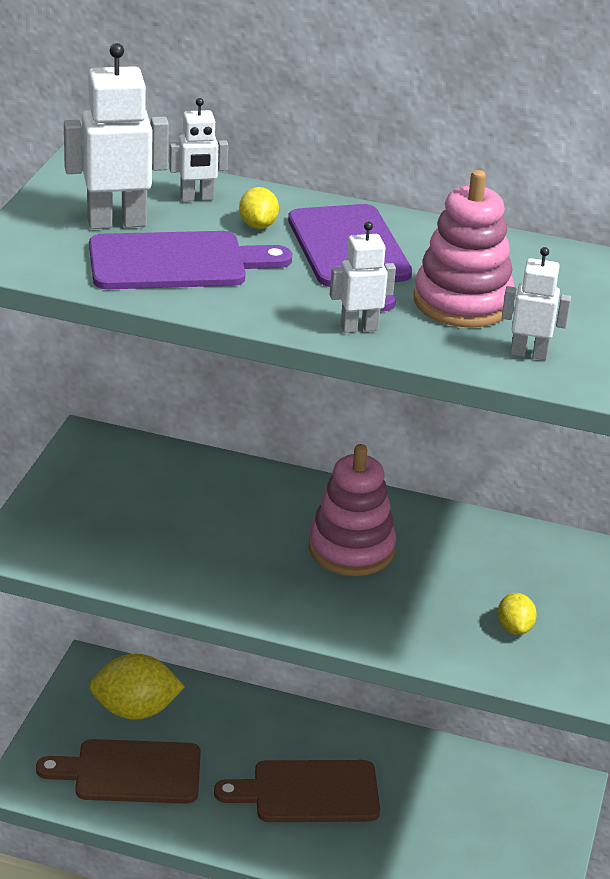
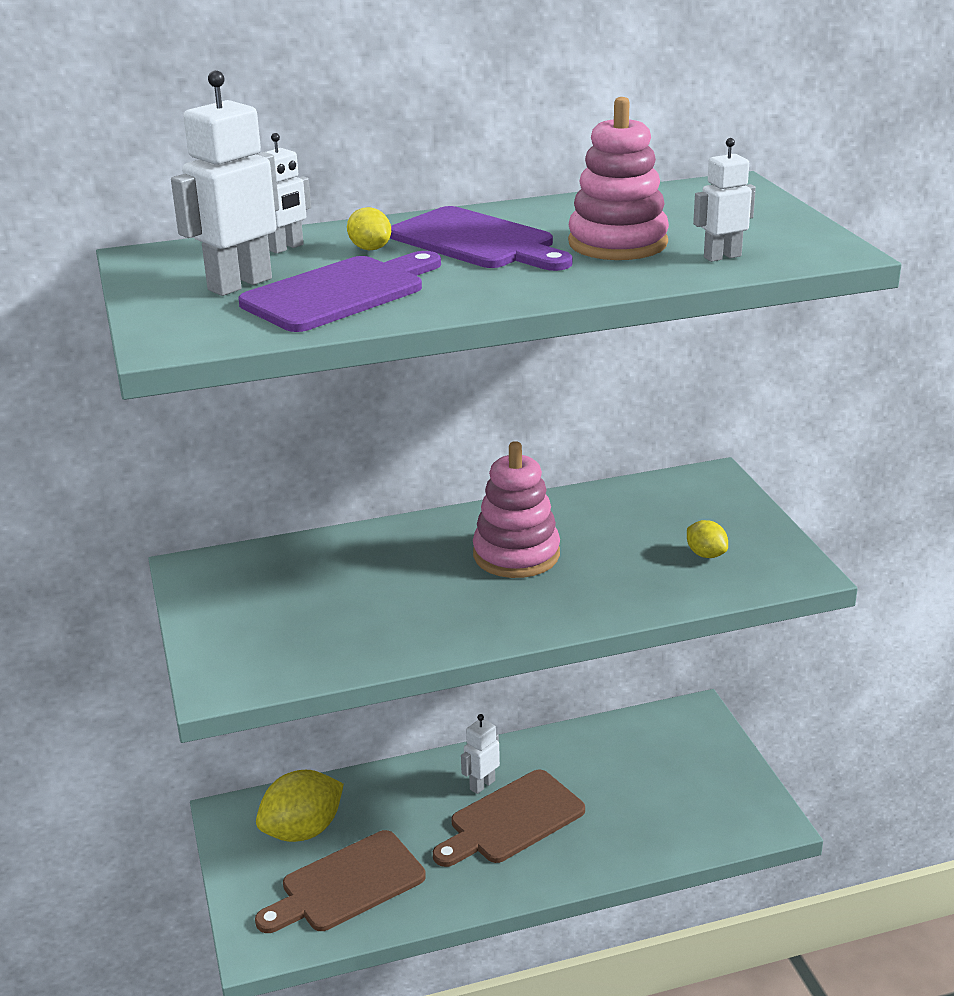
camera: 30 degrees left, 5 degrees down
white robot [330,222,396,333] -> white robot moved to [461,714,500,794]

